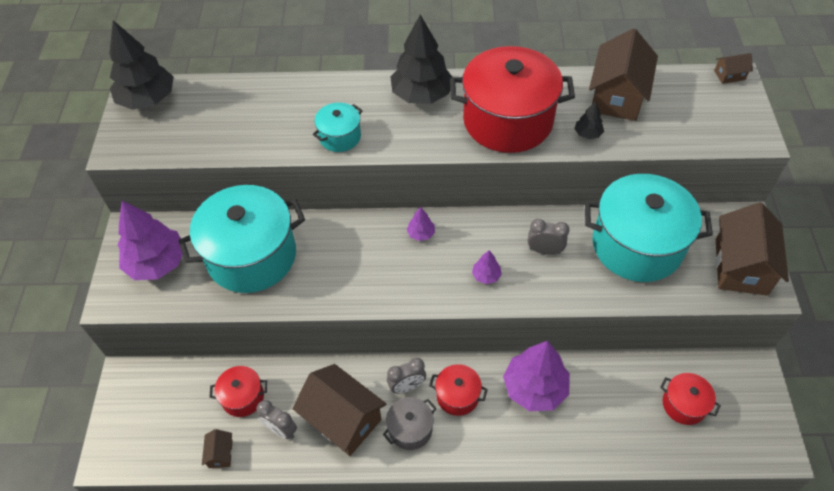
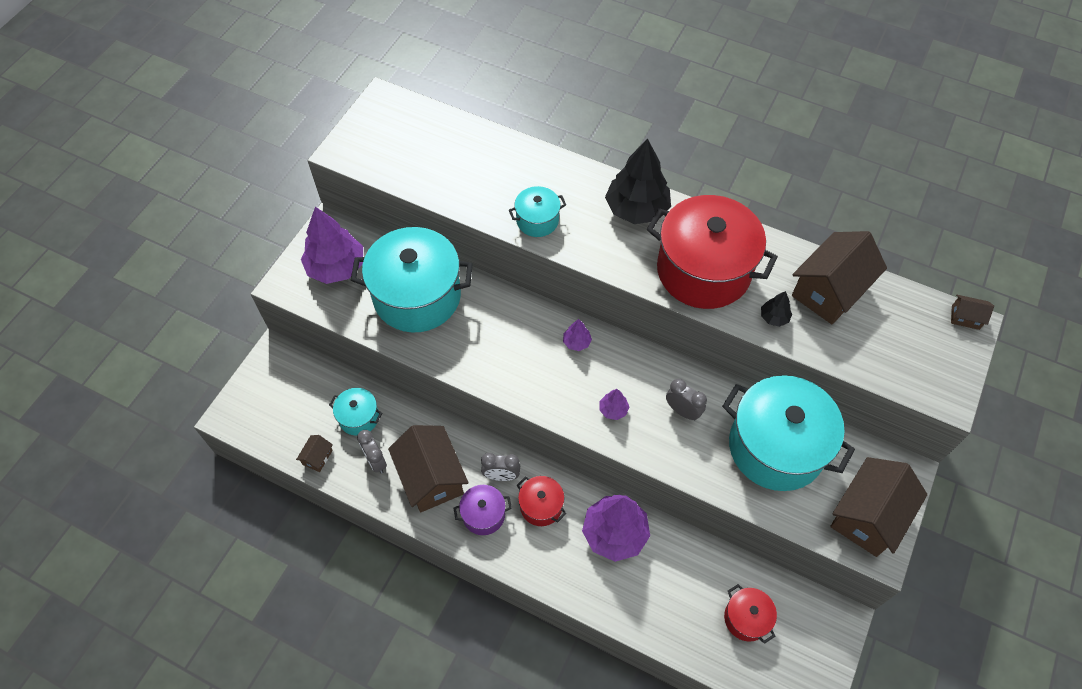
camera: 25 degrees right, 5 degrees up
black tree [109,20,174,110] -> none
red pot [209,366,267,417] -> turquoise pot [329,388,382,436]
grey pot [383,397,437,450] -> purple pot [453,485,512,535]

